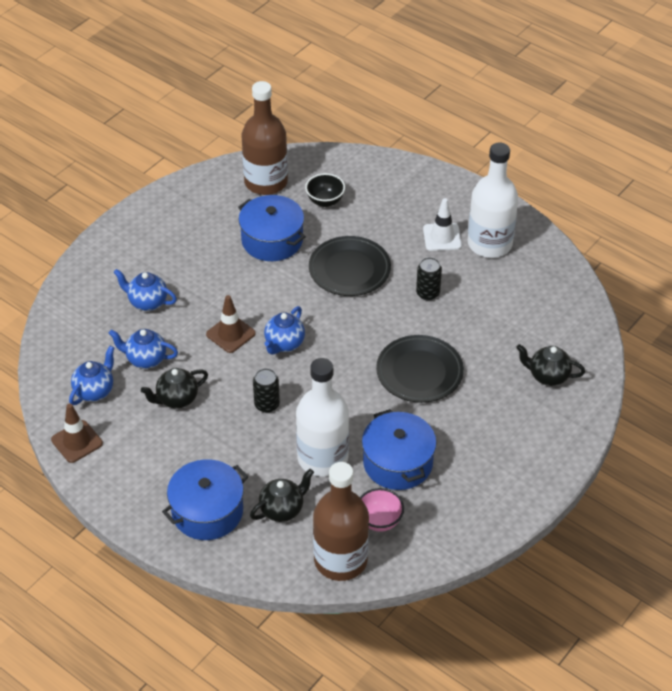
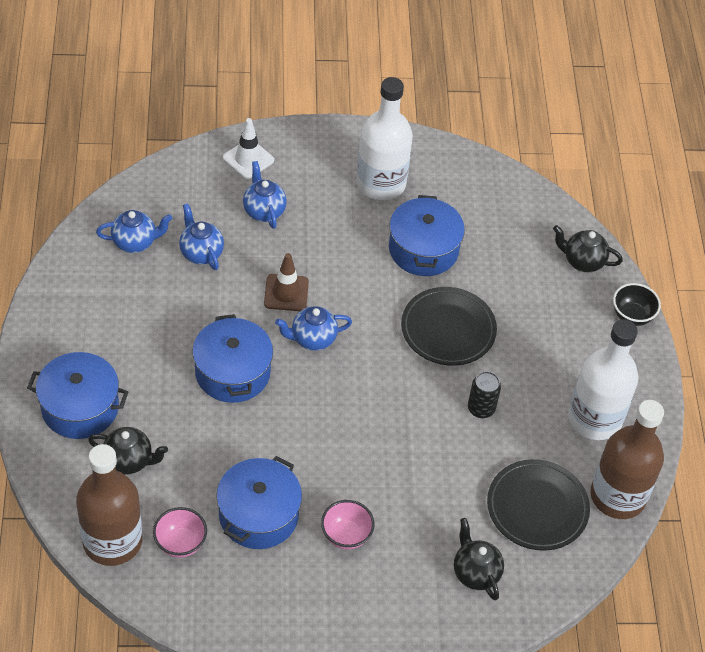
camera: 45 degrees right, 5 degrees up
brown traffic cone [51,403,103,463] -> none
black teapot [141,368,208,408] -> black teapot moved to [553,225,623,272]
brown bottle [242,81,288,195] -> brown bottle moved to [590,400,664,519]
black can [253,368,280,413] -> blue pot [192,314,273,403]
white bottle [296,358,349,477] -> white bottle moved to [356,77,413,200]
black bowl [305,173,345,207] -> black bowl moved to [613,283,661,326]
black plate [376,335,464,403] -> black plate moved to [487,459,590,551]
white traffic cone [423,198,462,251] -> white traffic cone moved to [223,118,274,179]
none -> pink bowl [321,500,374,550]

